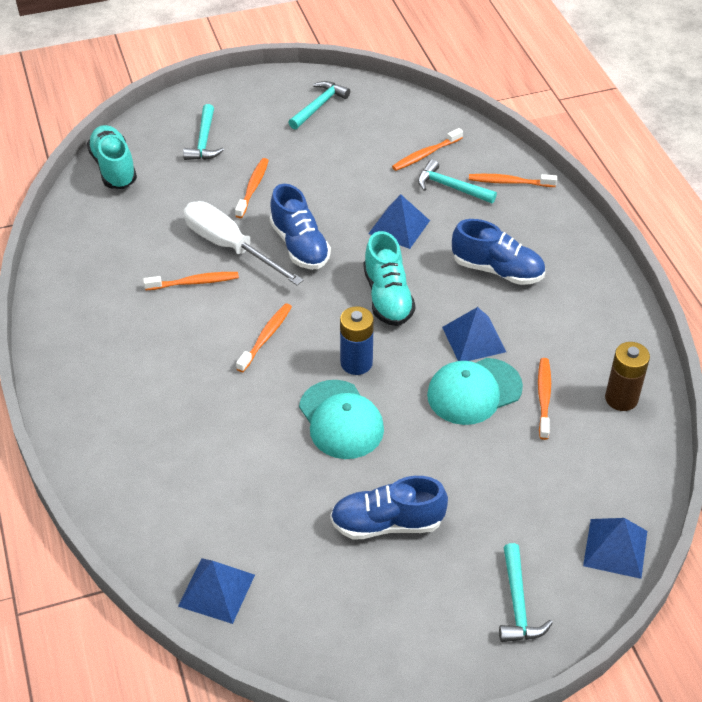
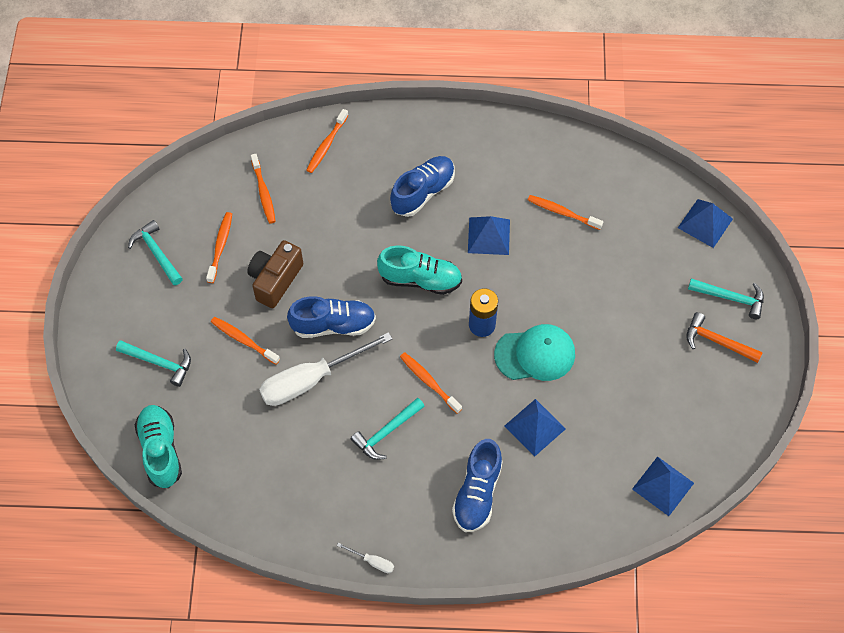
camera: 70 degrees left, 15 degrees up
turquoise shoe [87,125,137,189] -> turquoise shoe turned 75 degrees clockwise [135,405,182,488]
orange toothbrush [143,272,239,290] -> orange toothbrush moved to [206,212,232,283]
blue shoe [330,476,448,540] -> blue shoe moved to [452,439,503,532]
blue pyramid [368,194,430,249] -> blue pyramid moved to [504,399,566,457]
turquoise hammer [418,159,497,203] -> turquoise hammer moved to [351,398,425,460]
turquoise cap [427,358,523,425] -> none
brown battery [605,342,650,411] -> none
none -> brown camera [247,240,303,308]
none -> white screwdriver [337,543,394,573]
none -> orange hammer [686,312,763,363]

